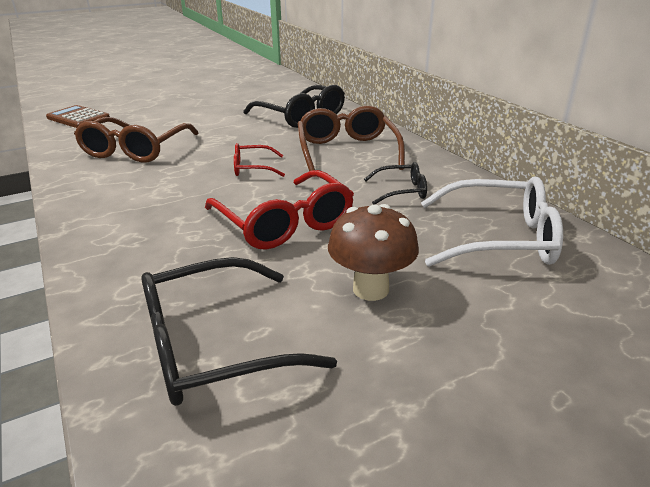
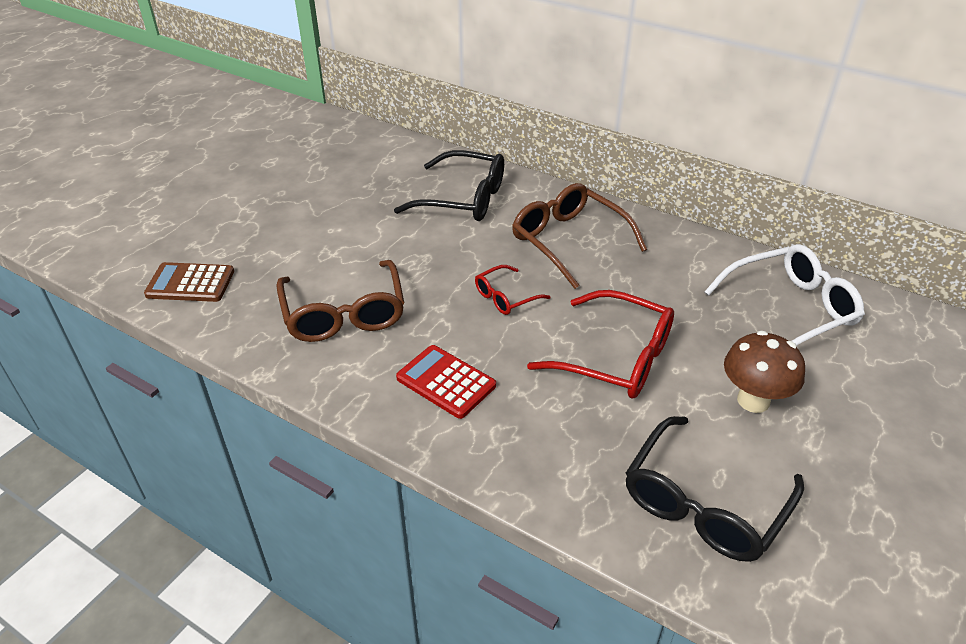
camera: 30 degrees left, 10 degrees up
black glasses [364,162,427,205] -> none
none -> red calculator [396,345,496,419]

